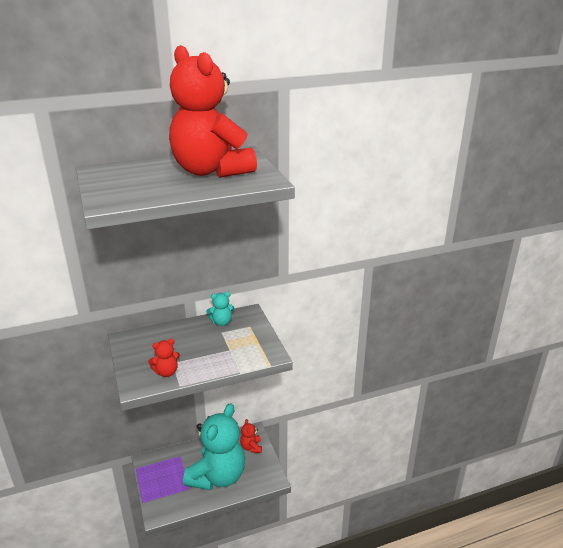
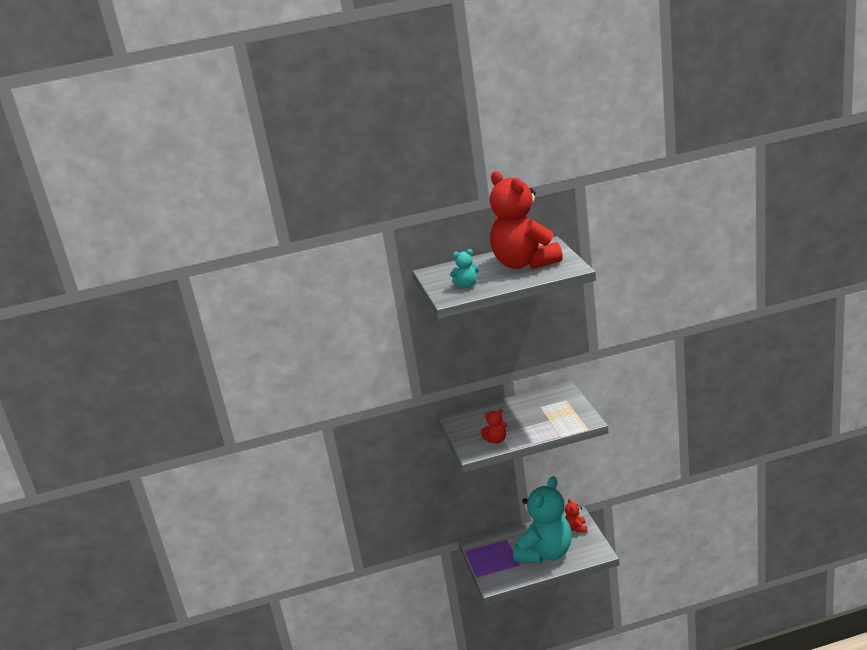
camera: 10 degrees right, 5 degrees down
turquoise teddy bear [206,292,234,326] -> turquoise teddy bear moved to [450,249,479,288]

